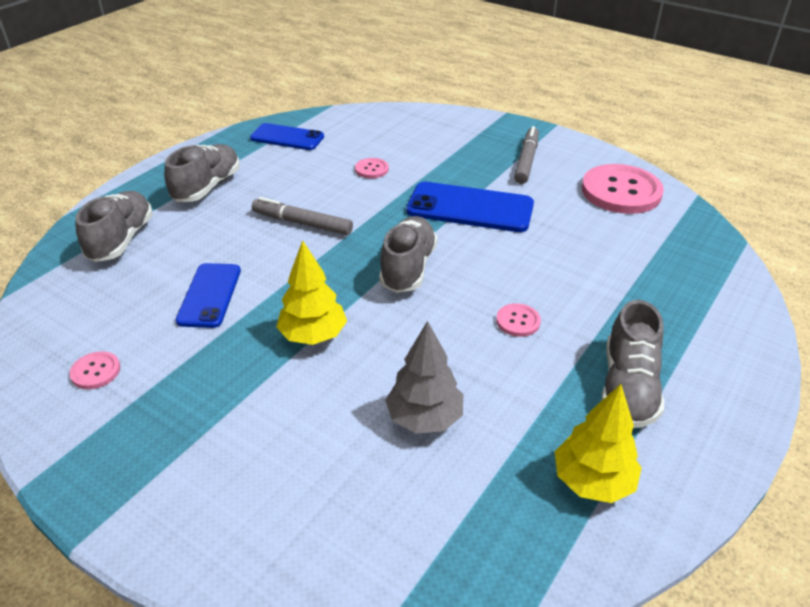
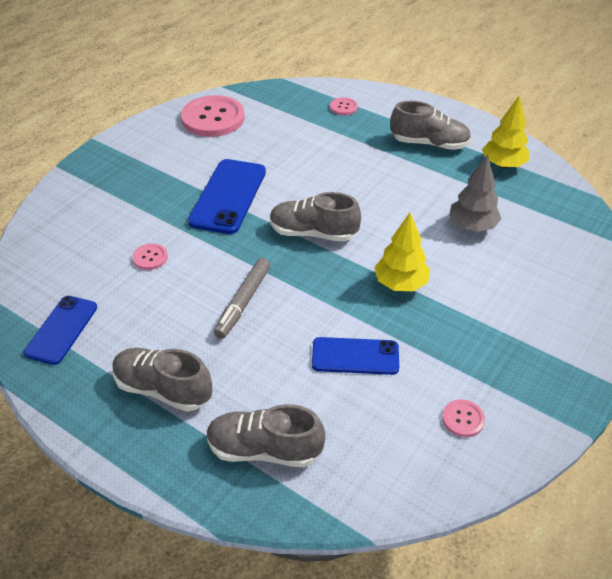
camera: 90 degrees left, 5 degrees up
pink button [496,303,541,337] -> pink button moved to [330,97,358,115]
grey marker [514,126,539,184] -> none

